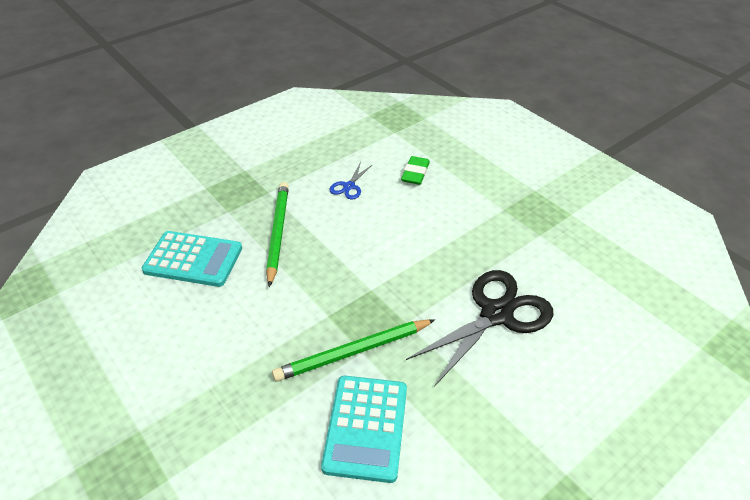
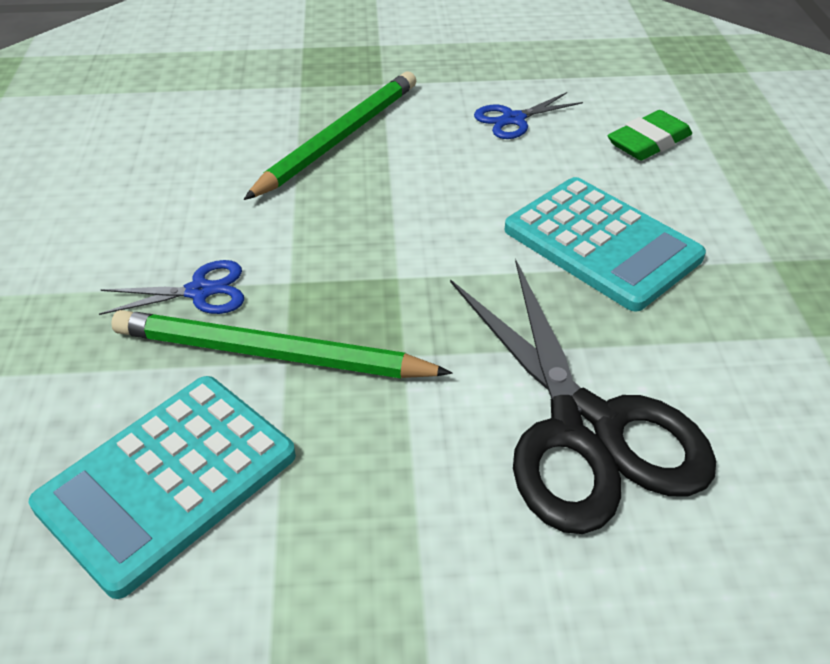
camera: 35 degrees right, 0 degrees up
turquoise calculator [142,231,242,287] -> turquoise calculator moved to [505,177,706,312]
black scissors [406,270,553,387] -> black scissors turned 75 degrees clockwise [450,260,716,534]
none -> blue scissors [99,260,244,315]

